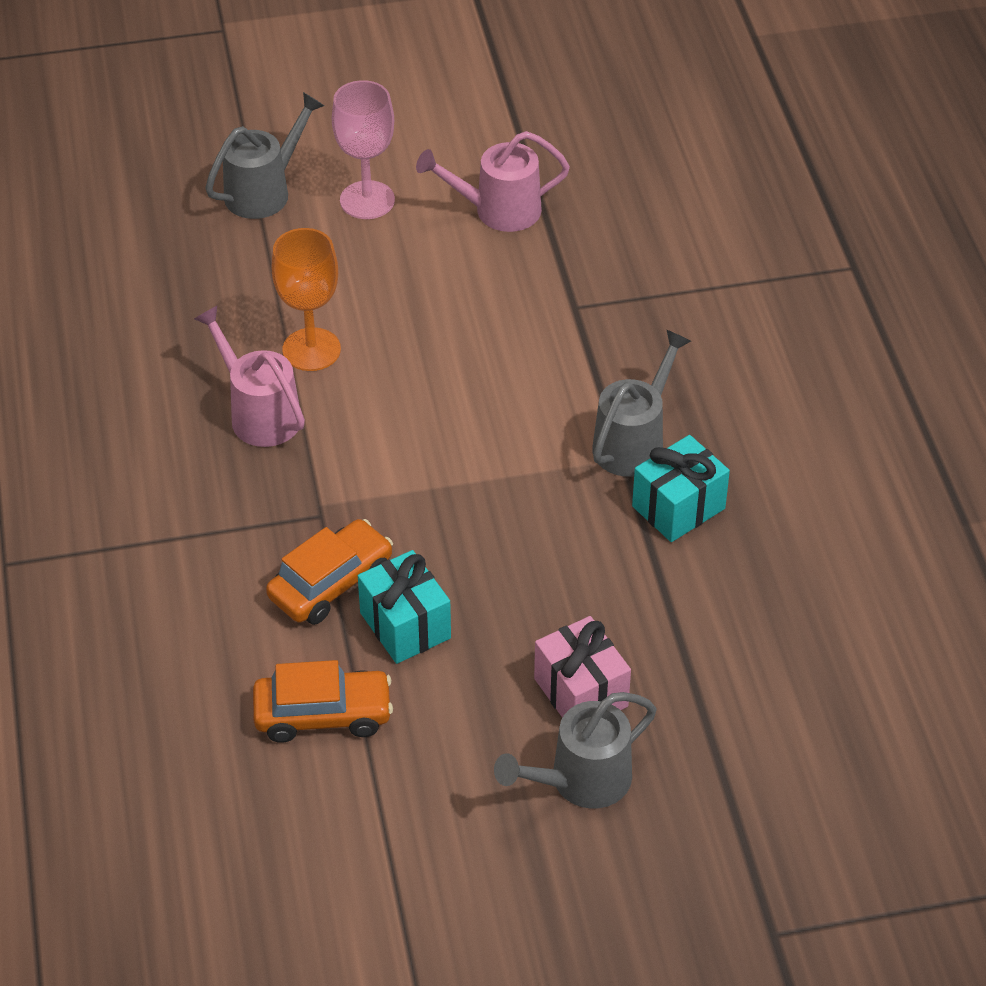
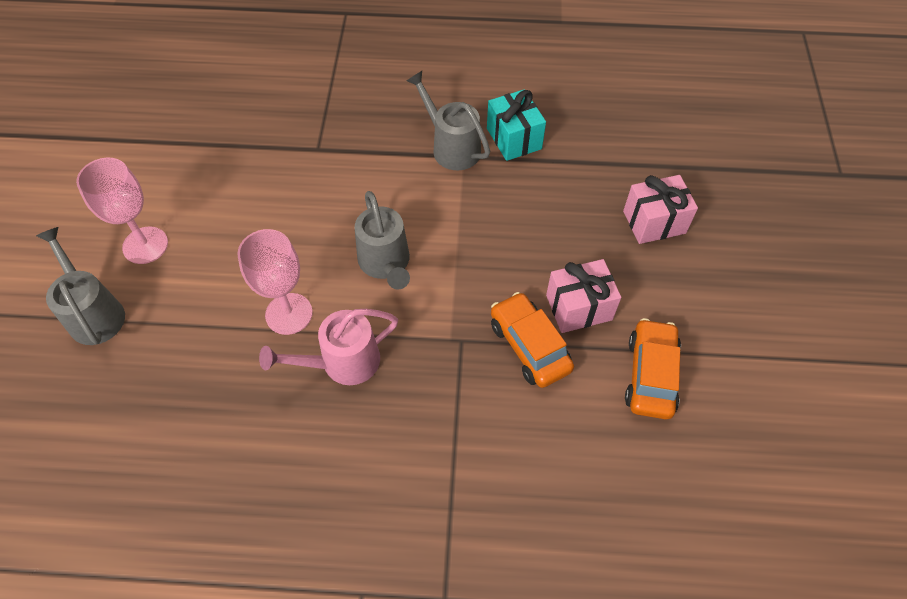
camera: 75 degrees left, 10 degrees up
orange goblet [272,228,341,371] -> pink goblet [237,229,313,335]
turquoise gift [358,550,451,664] -> pink gift [546,259,621,333]
pink watering can [416,131,570,232] -> none
grey watering can [494,692,656,809] -> grey watering can moved to [355,191,410,290]

